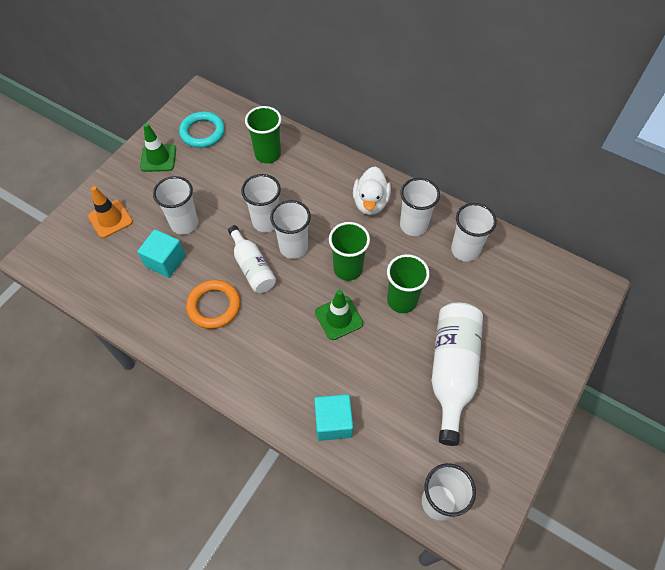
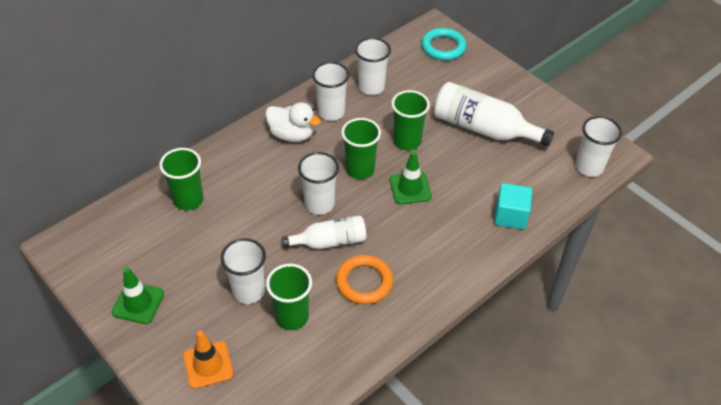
camera: 75 degrees left, 10 degrees down
turquoise cube [137,229,185,278] -> green cup [266,264,312,330]
turquoise ring [179,112,225,148] -> turquoise ring moved to [422,28,466,60]
white cup [241,174,281,232] -> none

